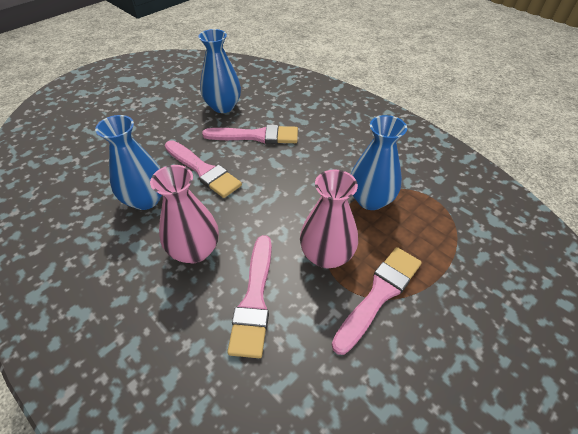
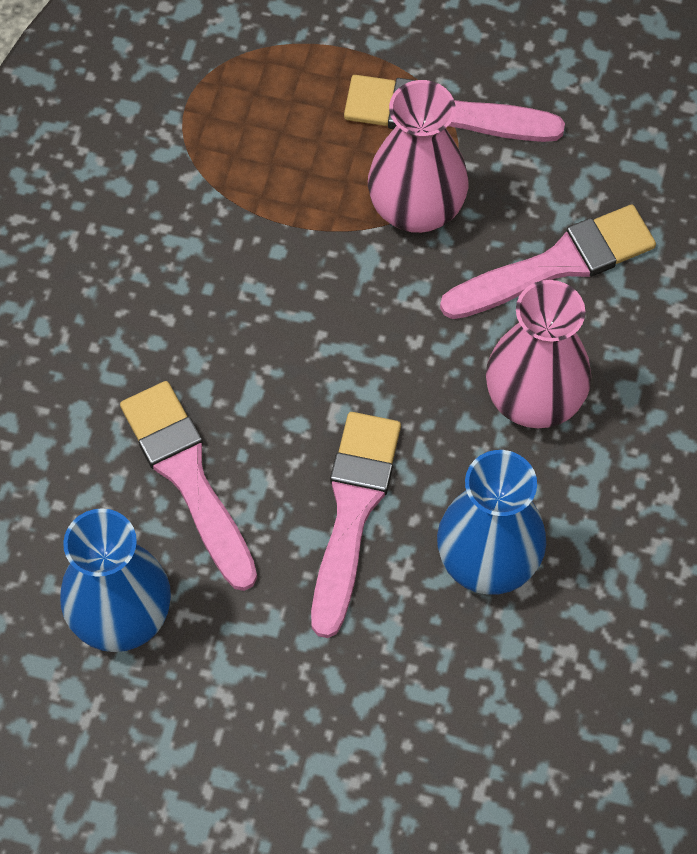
camera: 120 degrees left, 15 degrees up
blue vase [351,115,407,210] -> none

